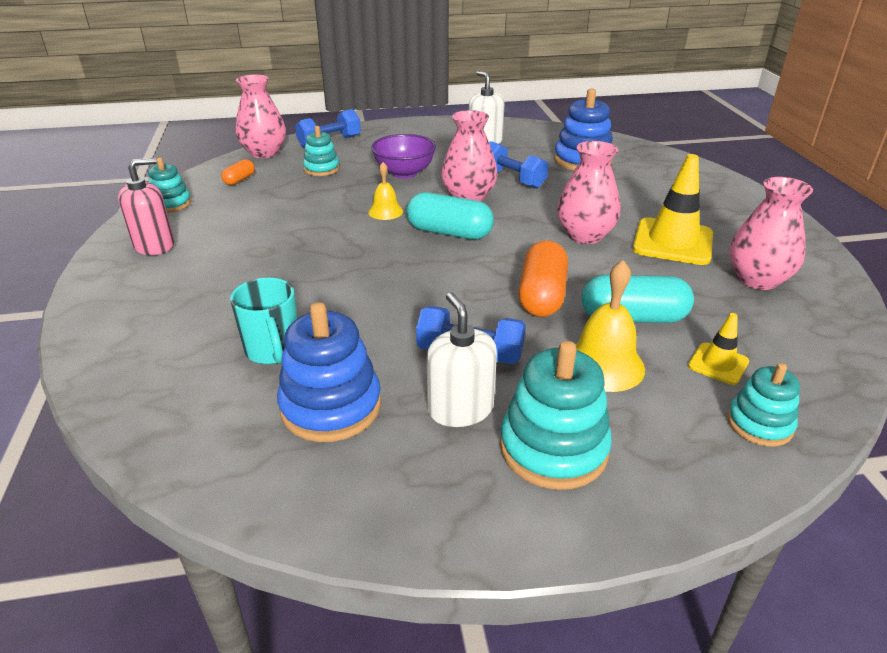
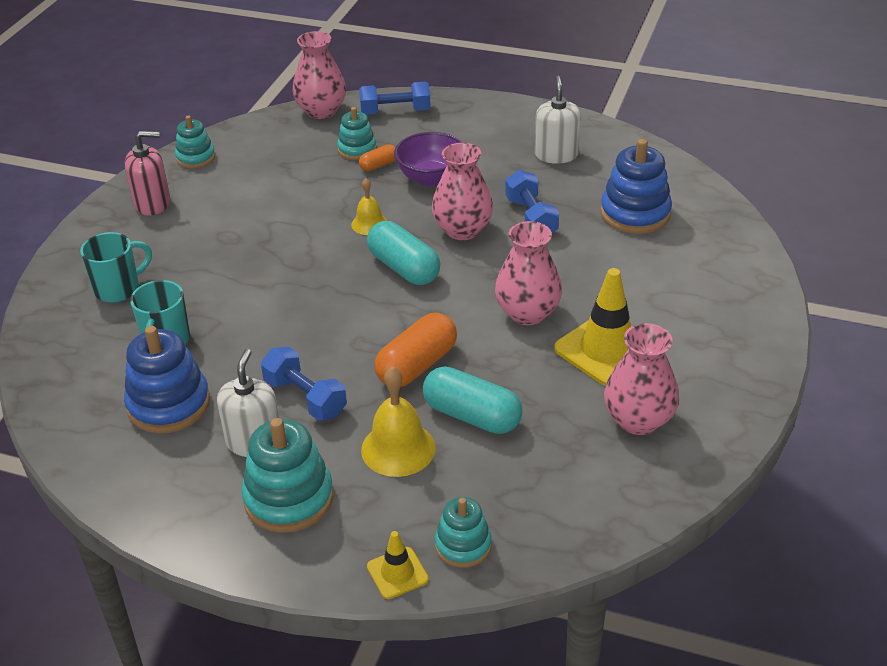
camera: 30 degrees right, 5 degrees up
orange capsule [221,159,255,185] -> orange capsule moved to [359,144,396,171]
yellow traffic cone [688,313,749,385] -> yellow traffic cone moved to [367,531,429,599]
none -> turquoise mug [80,232,152,303]

